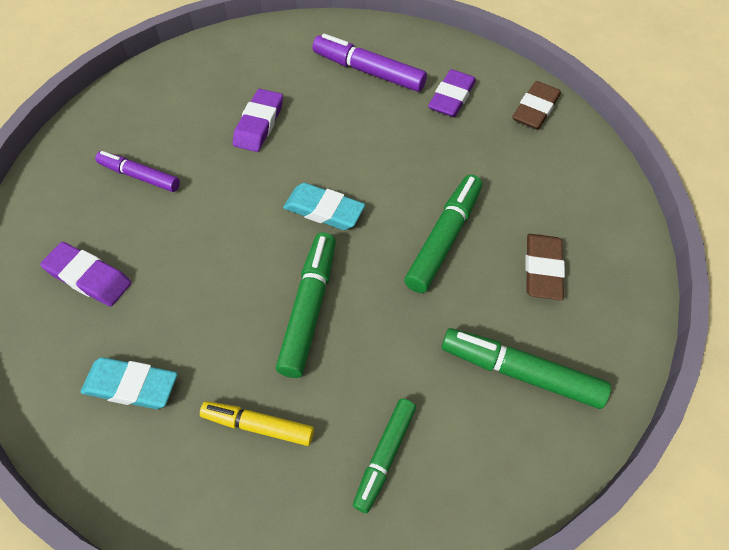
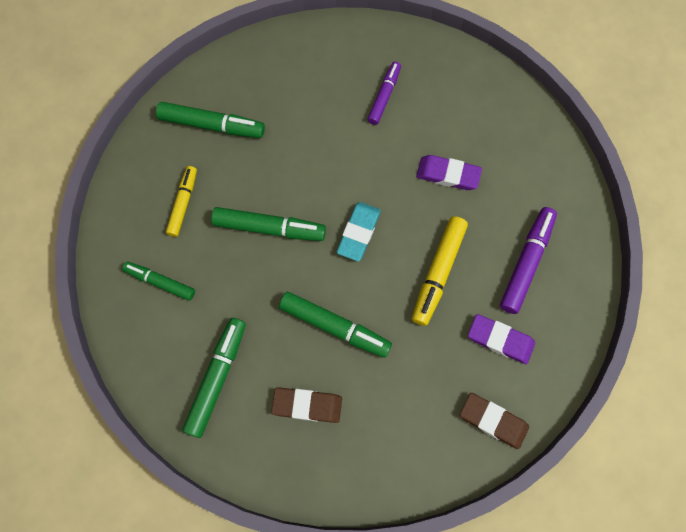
camera: 90 degrees right, 15 degrees up
purple eraser [40,242,131,306] -> none
turquoise eraser [81,357,177,409] -> green marker [156,102,265,138]
none -> yellow marker [412,216,468,326]

